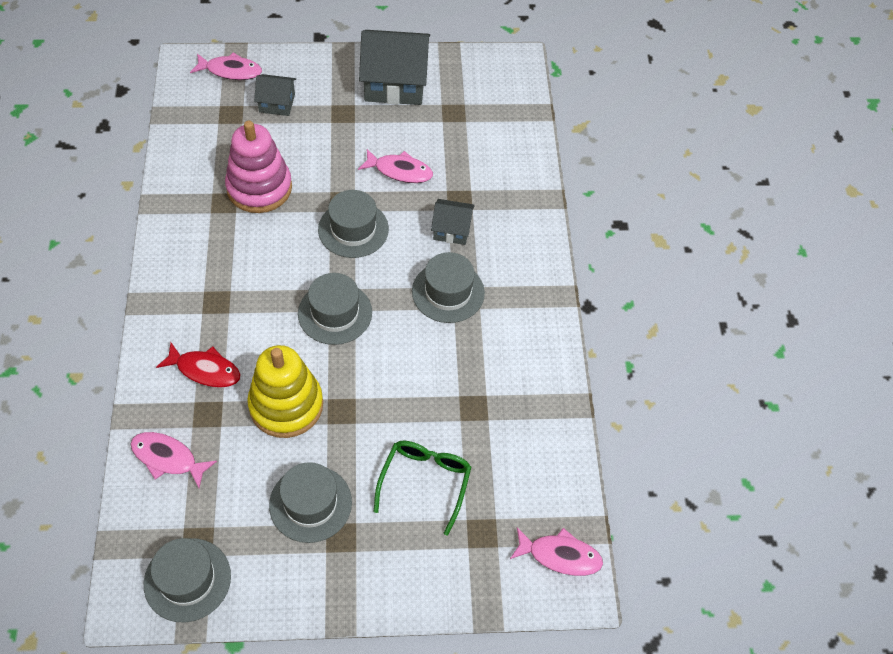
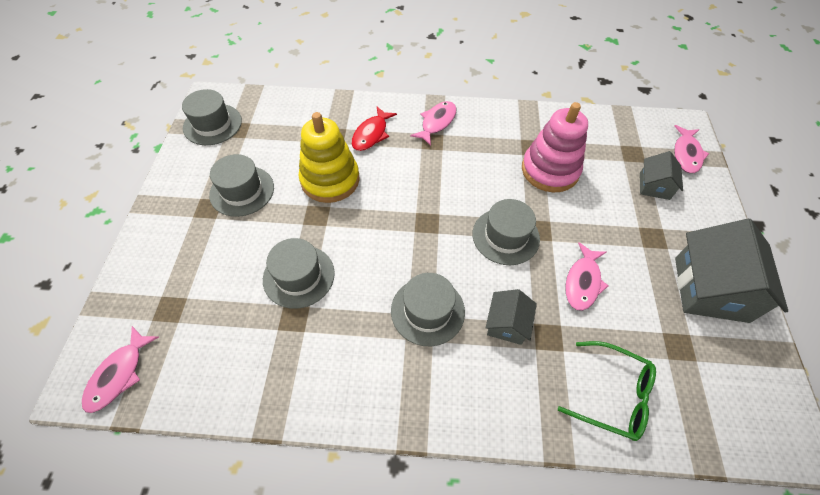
camera: 100 degrees right, 0 degrees up
pink fish [131,432,217,488] -> pink fish moved to [410,101,456,146]
grey hat [298,273,372,345] -> grey hat moved to [263,238,335,309]
green glasses [374,441,471,536] -> green glasses moved to [558,341,656,441]

